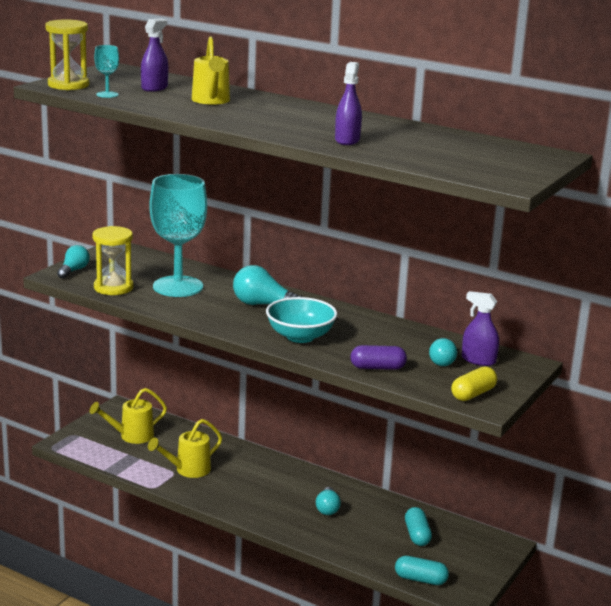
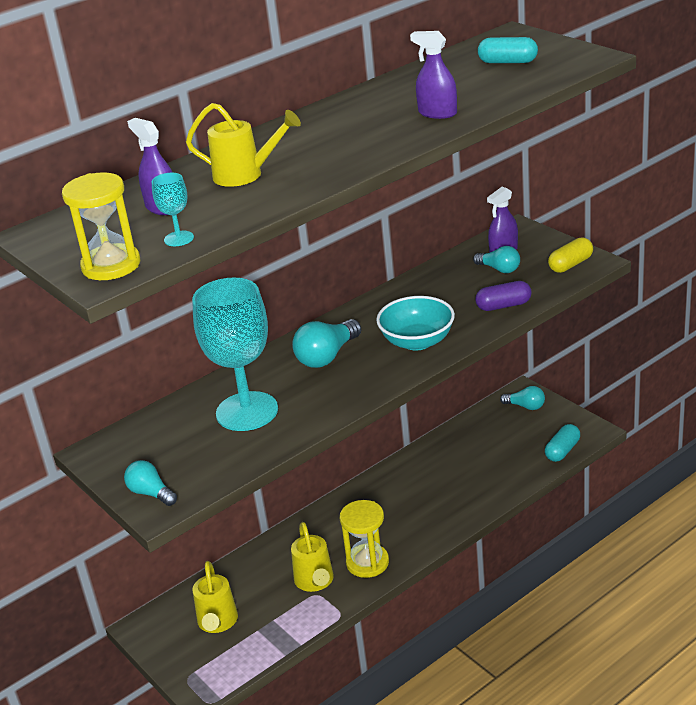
camera: 65 degrees left, 10 degrees up
yellow hourglass [92,226,133,295] -> yellow hourglass moved to [340,500,389,578]
turquoise light bulb [316,487,341,515] -> turquoise light bulb moved to [500,386,545,410]
purple capsule [350,345,407,370] -> purple capsule turned 60 degrees clockwise [475,281,532,311]
turquoise capsule [405,507,432,546] -> turquoise capsule moved to [478,37,538,63]
yellow capsule [451,366,497,401] -> yellow capsule turned 75 degrees clockwise [548,237,593,273]

